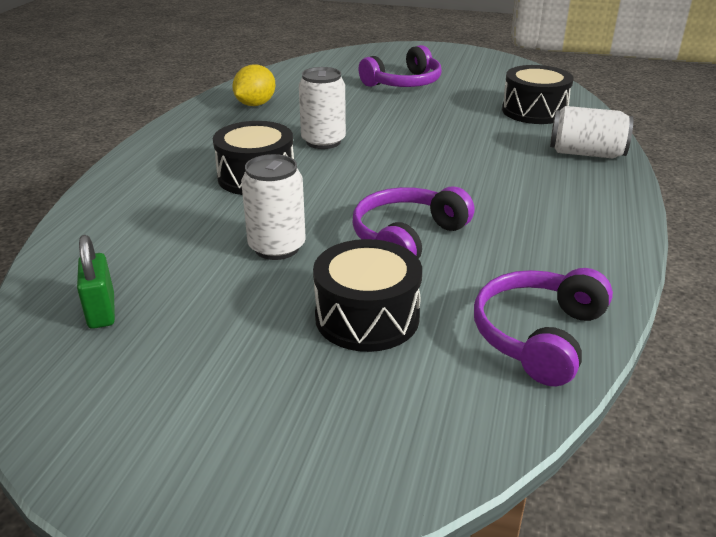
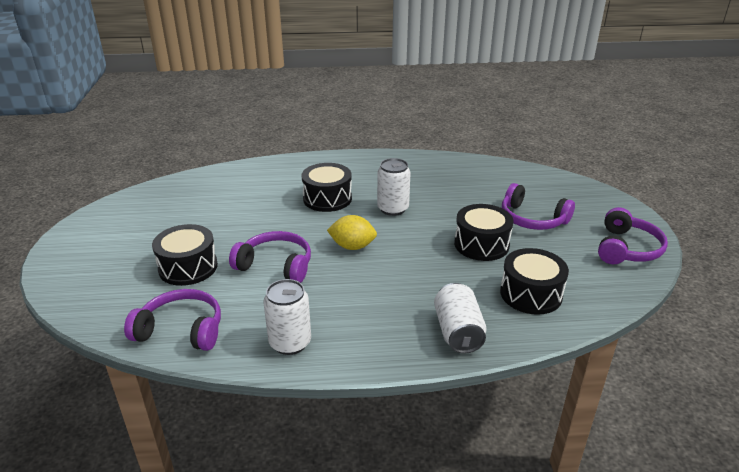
camera: 70 degrees right, 0 degrees up
green padlock [77,235,115,329] -> none
yellow lemon [232,65,276,106] -> yellow lemon moved to [327,215,377,250]
white can [241,154,306,260] -> white can moved to [263,279,311,355]
none -> black drum [454,204,513,261]
none -> purple headphones [598,207,668,264]

